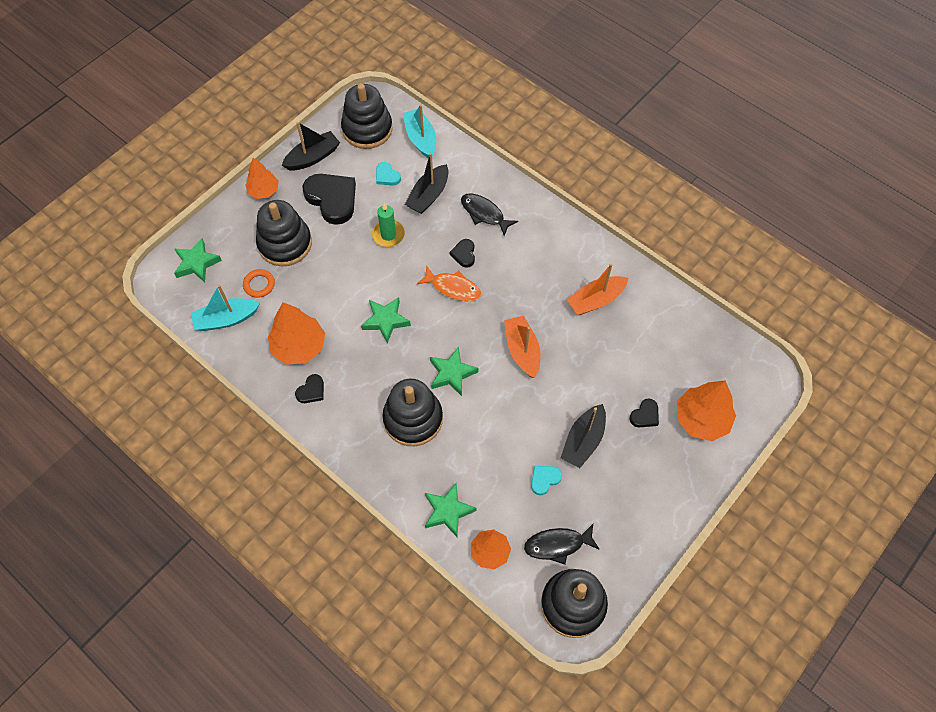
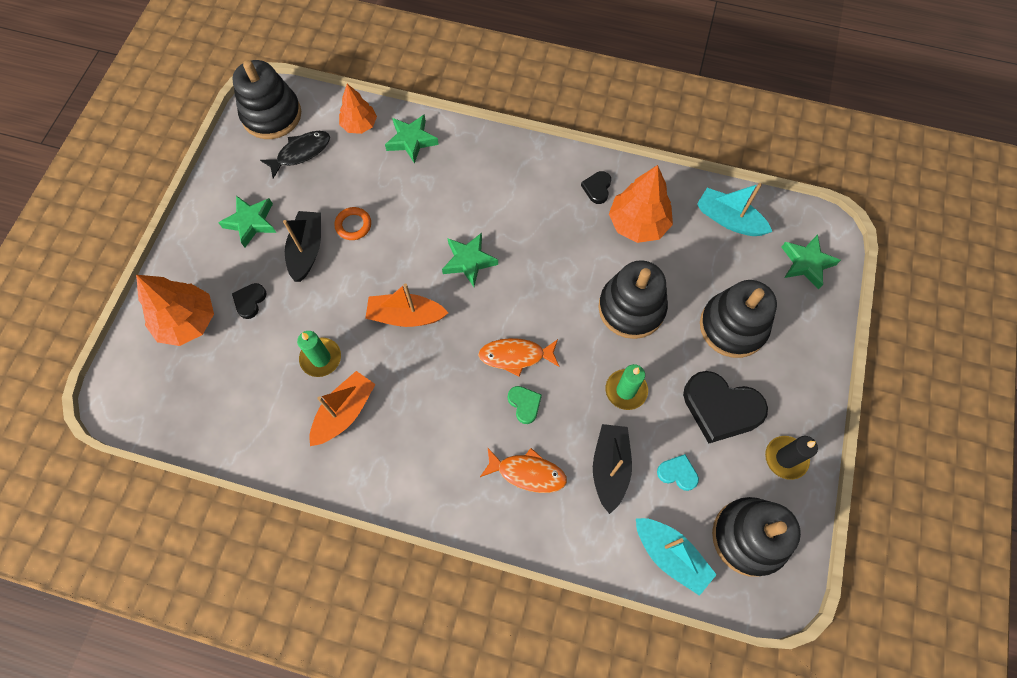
camera: 155 degrees right, 5 degrees up
turquoise boat [191,285,260,331] -> turquoise boat turned 105 degrees counterclockwise [697,183,772,236]
orange ring [243,269,275,298] -> orange ring moved to [334,207,371,240]
orange tree [246,158,279,199] -> none
black boat [282,122,340,170] -> black candle [765,436,818,480]
green star [361,297,411,344] -> green star moved to [218,196,276,248]
black stacking toy [382,378,443,446] -> black stacking toy moved to [598,260,668,339]
black heart [450,239,475,268] -> green heart [508,386,542,424]
black fish [461,193,518,236] -> orange fish [480,448,567,493]
orange boat [504,316,541,378] -> orange boat turned 135 degrees clockwise [365,283,448,327]
turquoise heart [531,466,562,495] -> none
none -> green candle [297,331,341,377]

